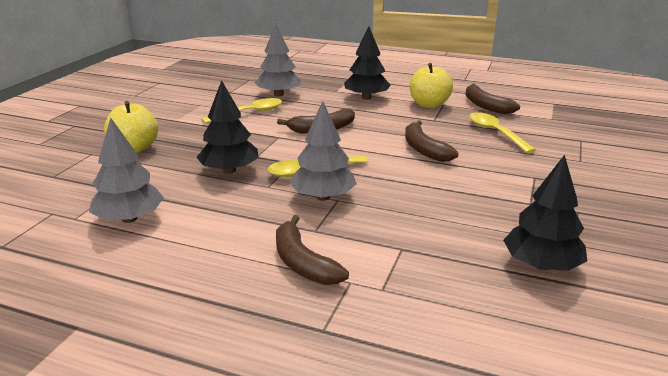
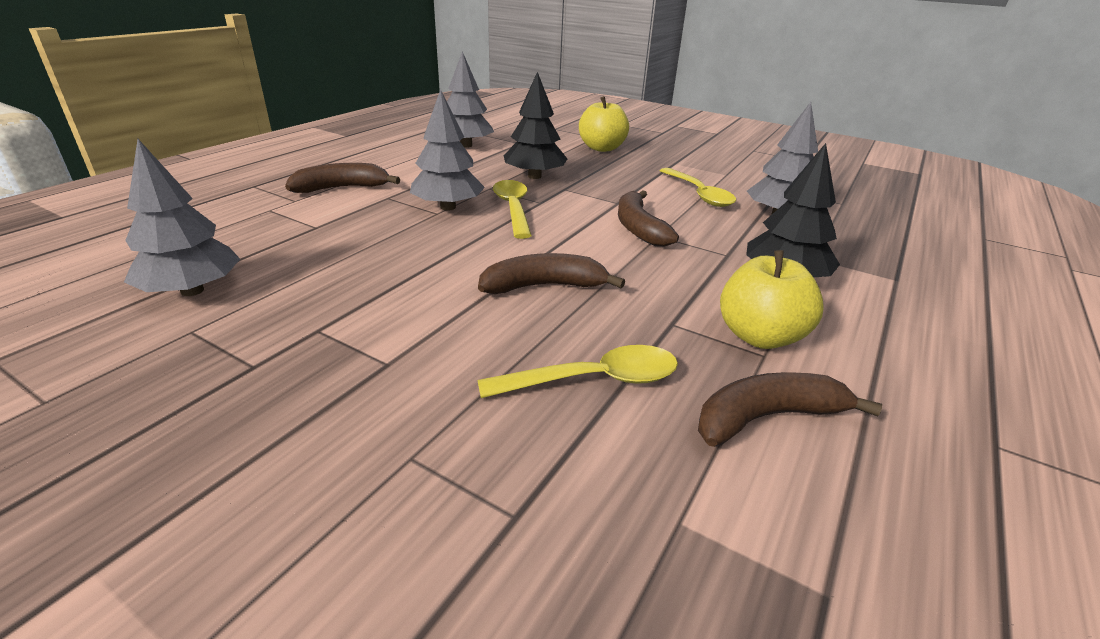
camera: 100 degrees right, 5 degrees up
black tree [503,155,587,271] -> grey tree [124,139,240,296]

